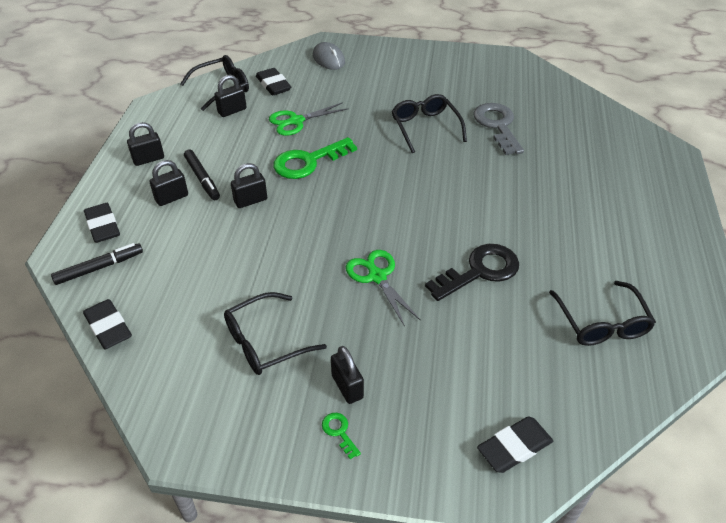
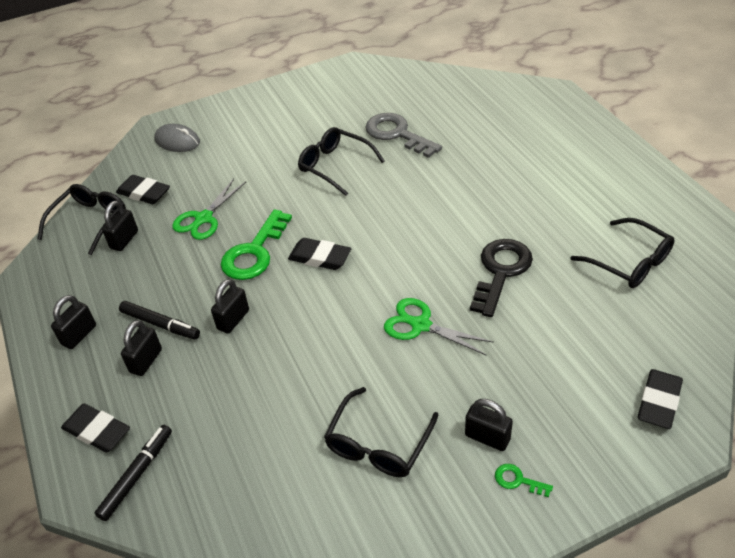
camera: 30 degrees left, 0 degrees up
black eraser [83,299,132,349] -> black eraser moved to [288,238,351,270]

